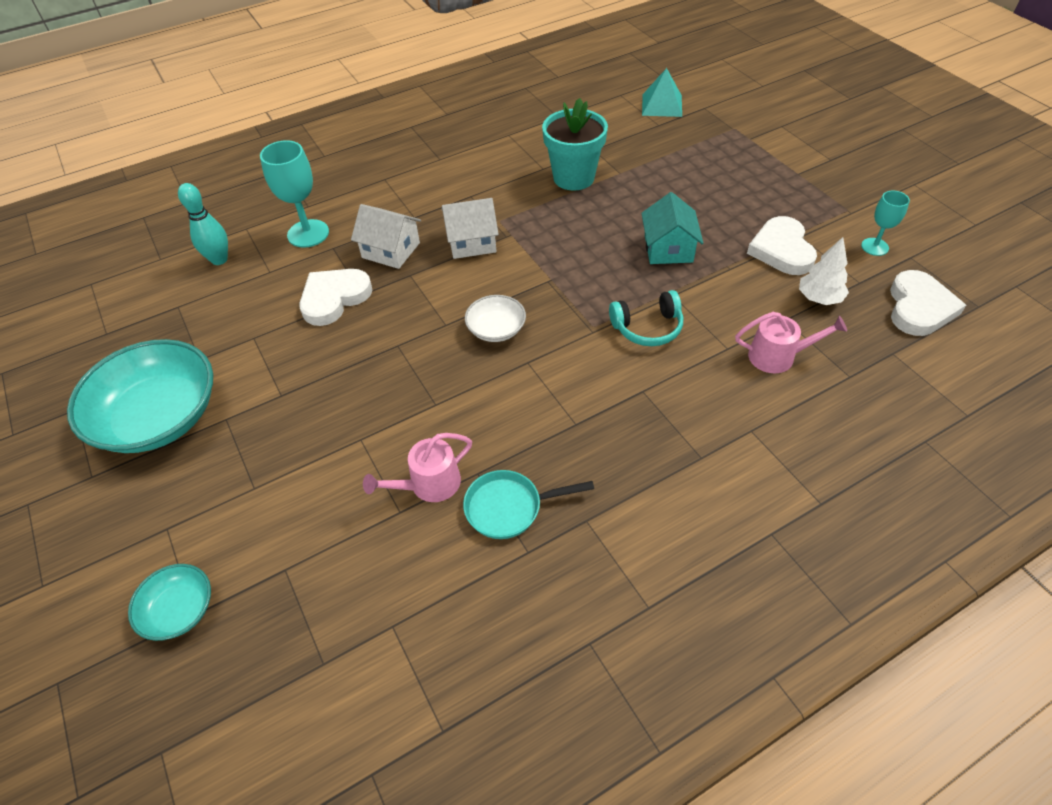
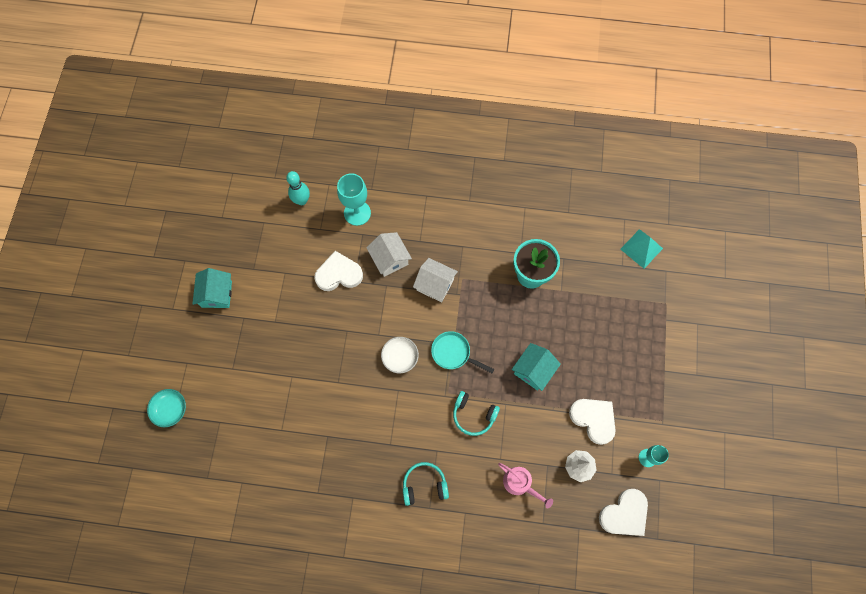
camera: 35 degrees right, 20 degrees up
turquoise bowl [67,339,213,453] -> turquoise house [192,268,232,308]
pink watering can [363,433,472,502] -> none
turquoise pan [463,470,594,539] -> turquoise pan moved to [431,331,494,373]
white heart [747,216,817,275] -> white heart turned 105 degrees clockwise [569,399,616,445]
none -> turquoise headphones [403,462,449,506]

